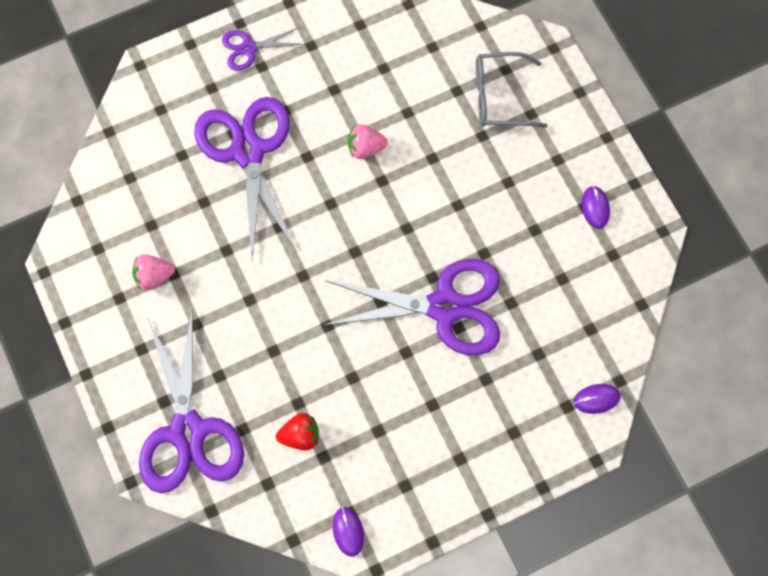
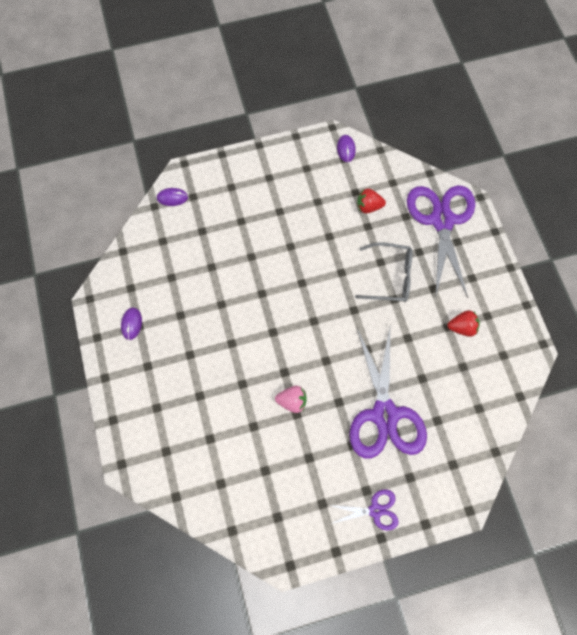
camera: 170 degrees left, 0 degrees up
pink strawberry [132,254,175,290] -> red strawberry [447,310,480,337]
purple scissors [324,259,500,355] -> none
grey glasses [476,52,547,128] -> grey glasses moved to [355,242,412,302]

